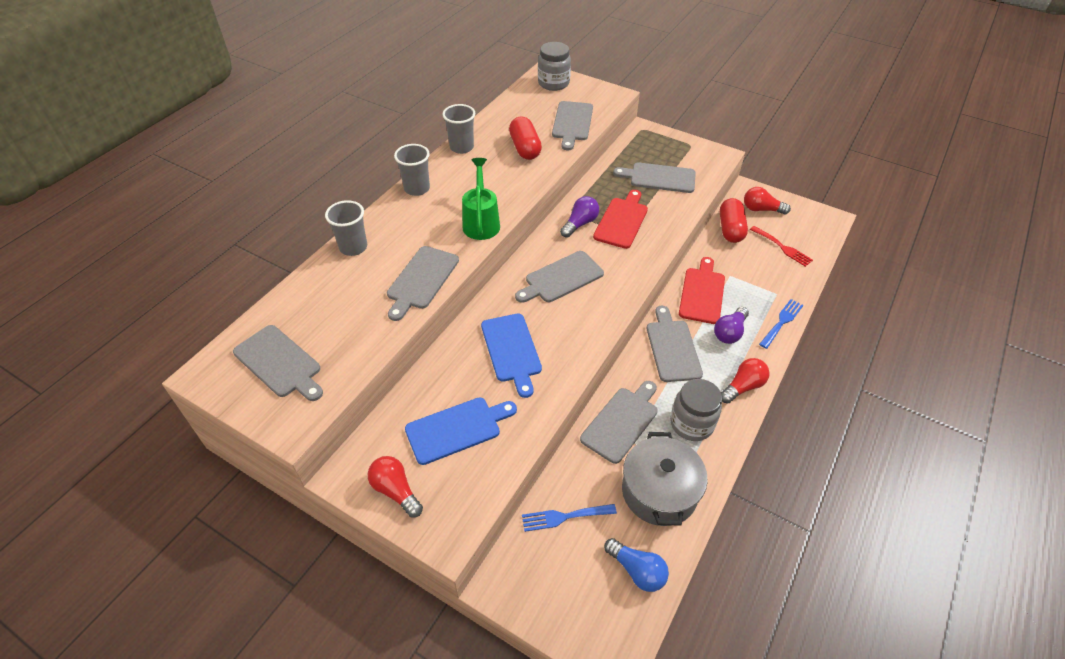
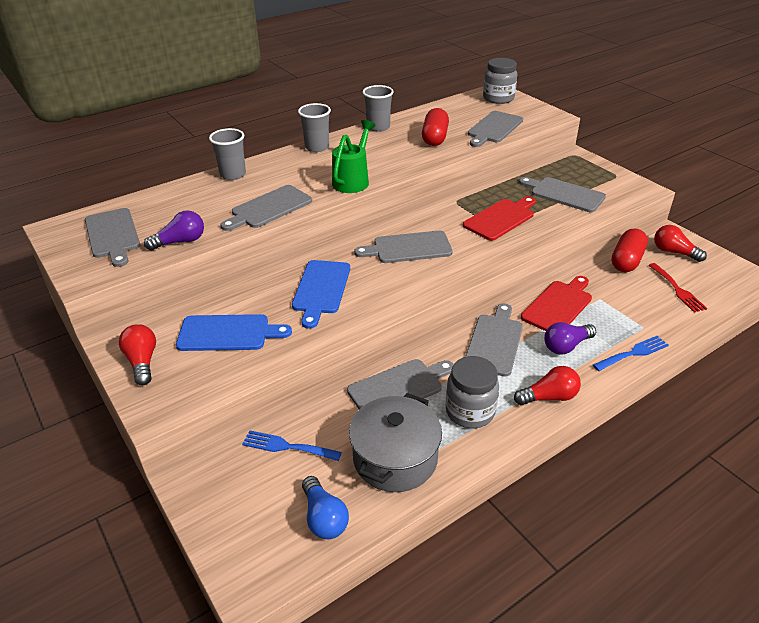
camera: 25 degrees right, 10 degrees down
purple light bulb [560,196,599,238] -> purple light bulb moved to [144,210,204,251]

